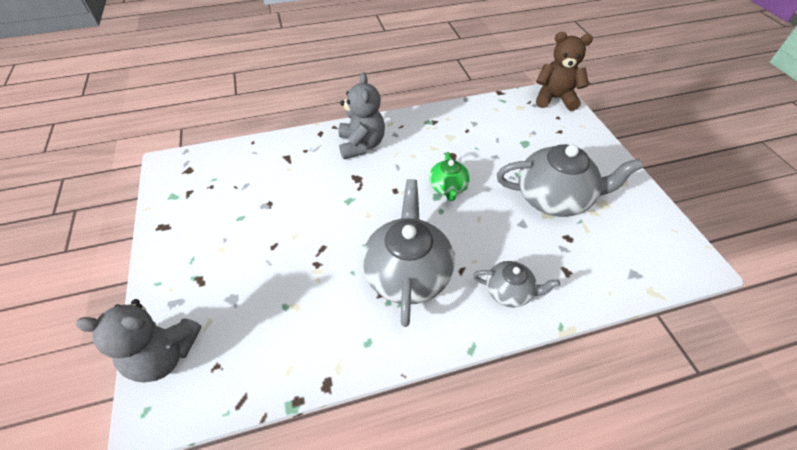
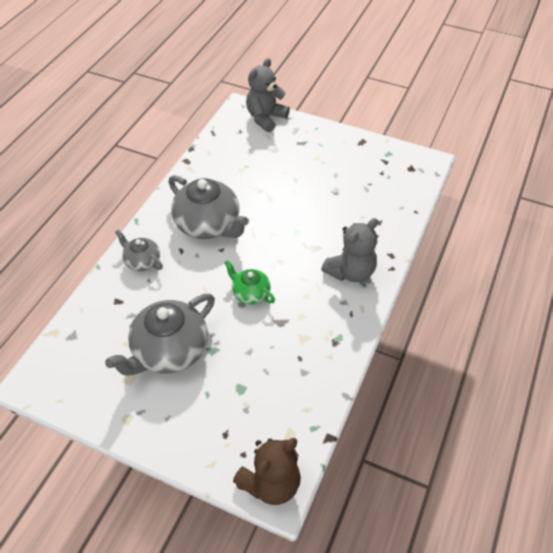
camera: 130 degrees right, 0 degrees up
grey teddy bear [339,72,385,159] -> grey teddy bear turned 75 degrees counterclockwise [321,218,378,282]
grey teapot [473,261,560,307] -> grey teapot turned 75 degrees clockwise [115,230,163,271]

